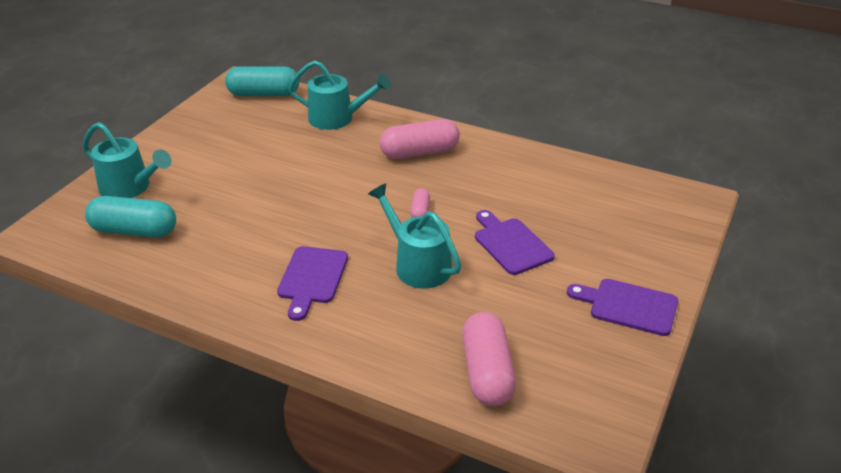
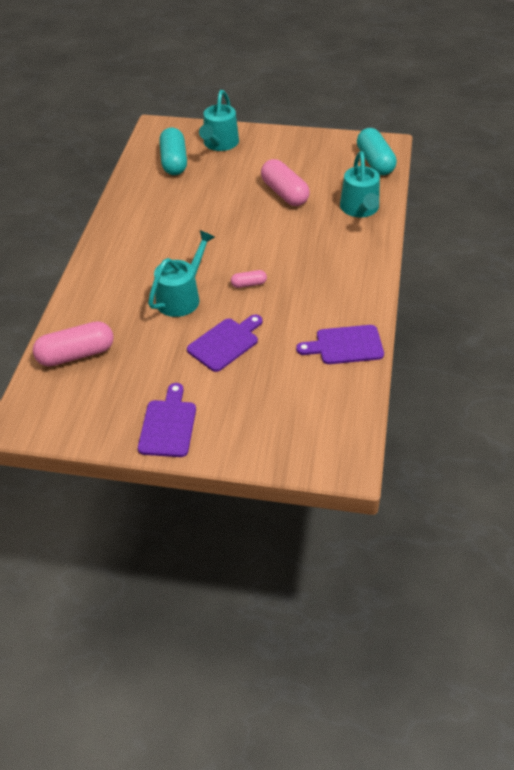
camera: 75 degrees right, 10 degrees up
purple cutting board [277,246,348,321] -> purple cutting board moved to [296,325,384,364]
pink capsule [380,119,460,159] -> pink capsule moved to [261,159,310,206]

